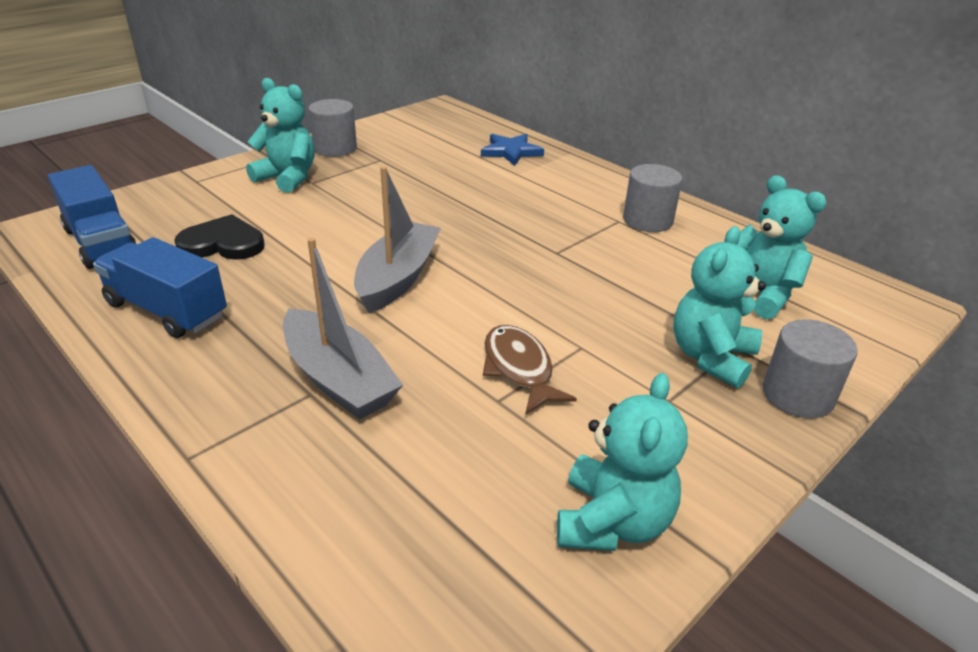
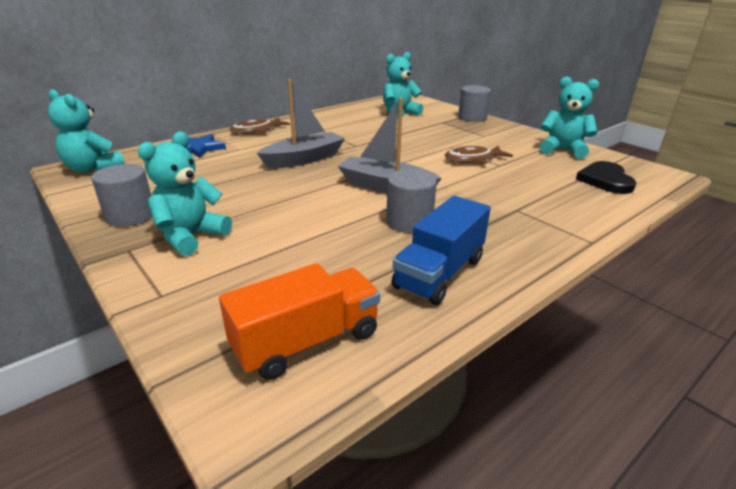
camera: 85 degrees left, 5 degrees down
blue truck [48,165,137,269] -> orange truck [219,263,380,380]
black heart [174,214,265,260] -> black heart moved to [576,161,636,194]
grey boat [283,237,403,420] -> grey boat moved to [257,79,345,169]
grey cylinder [623,164,682,232] -> grey cylinder moved to [386,169,437,233]
turquoise teddy bear [673,226,766,388] -> turquoise teddy bear moved to [48,89,125,173]
none -> brown fish [230,117,290,134]

